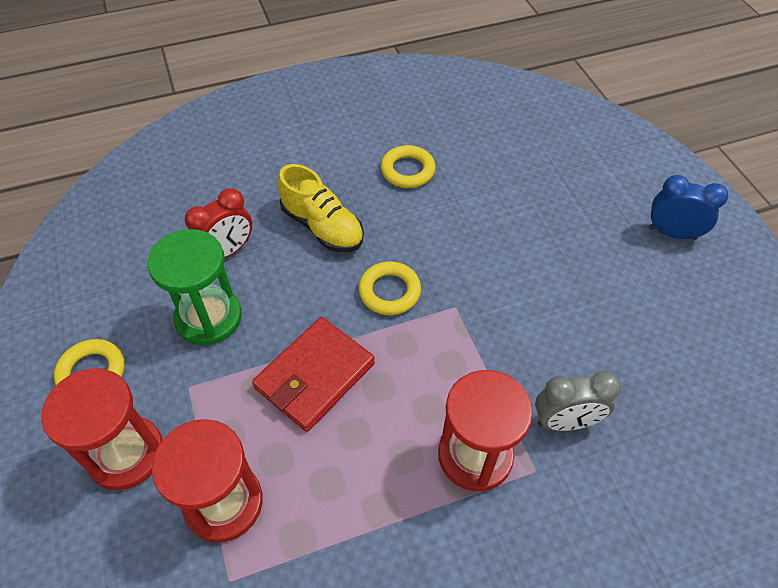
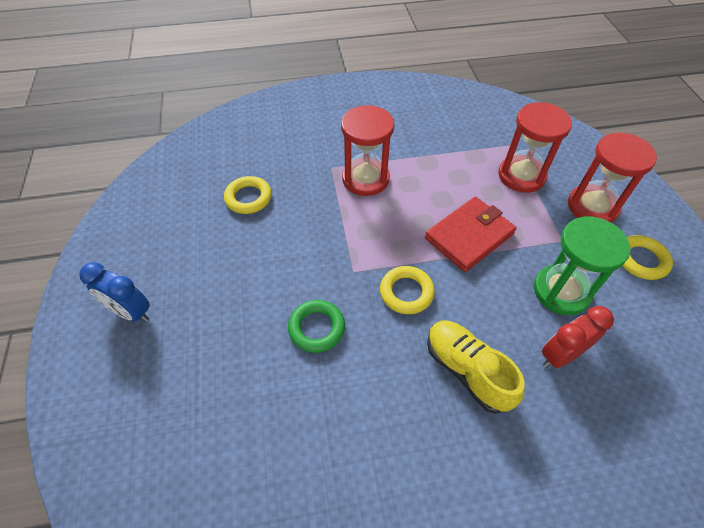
camera: 170 degrees left, 0 degrees up
yellow ring [381,145,436,188] -> yellow ring moved to [224,176,272,214]
grey clock [535,371,621,431] -> none
none -> green ring [288,300,345,353]

